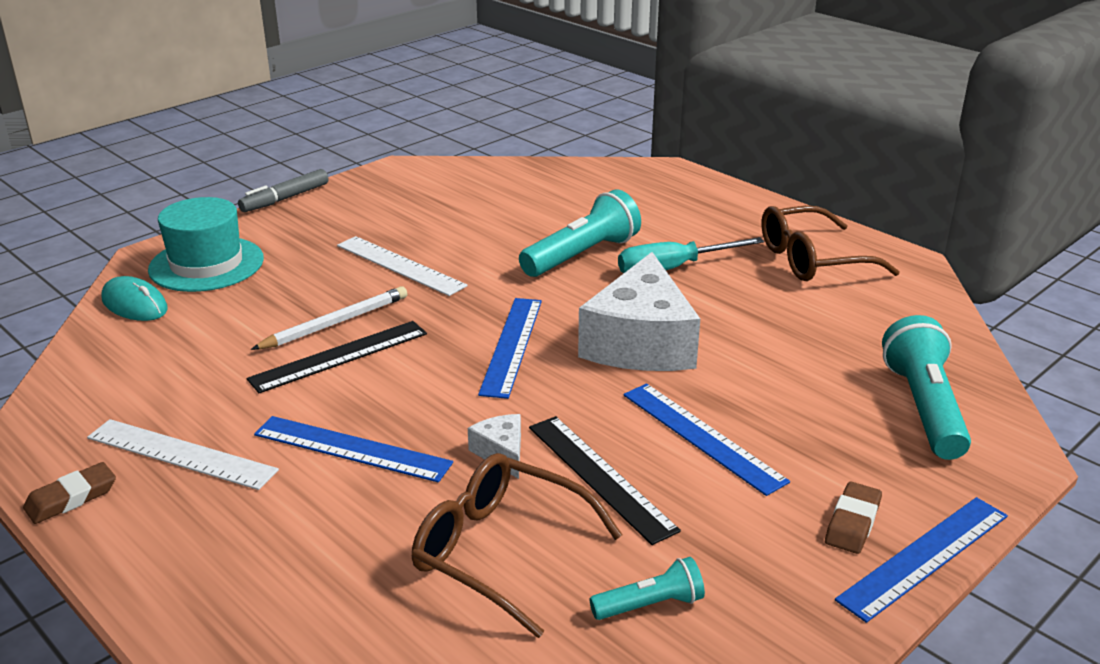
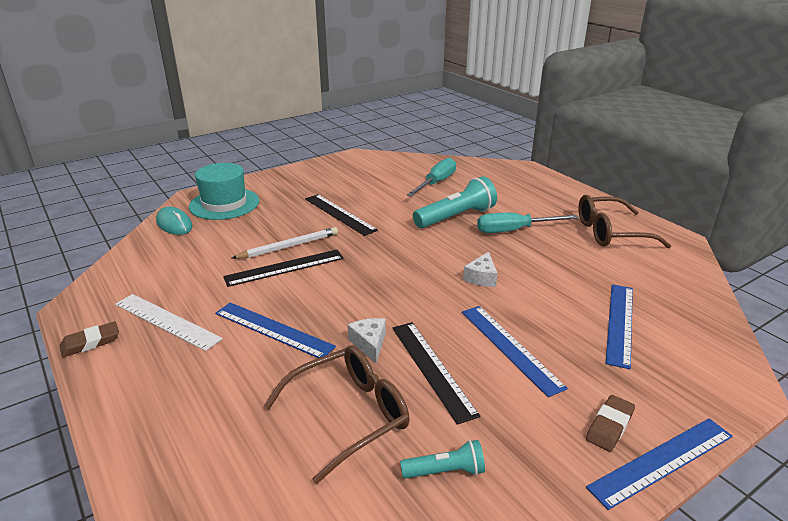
camera: 10 degrees right, 0 degrees up
grey marker [238,169,329,212] -> none
white ruler [337,236,468,296] -> black ruler [305,194,378,236]
brown glasses [412,453,622,638] -> brown glasses turned 105 degrees clockwise [264,345,410,484]
blue ruler [478,298,542,399] -> blue ruler moved to [606,284,633,369]
white cheese [578,252,700,371] -> white cheese [463,252,497,287], size x0.43
turquoise flashlight [882,315,971,460] -> none
none -> turquoise screwdriver [407,158,456,197]

